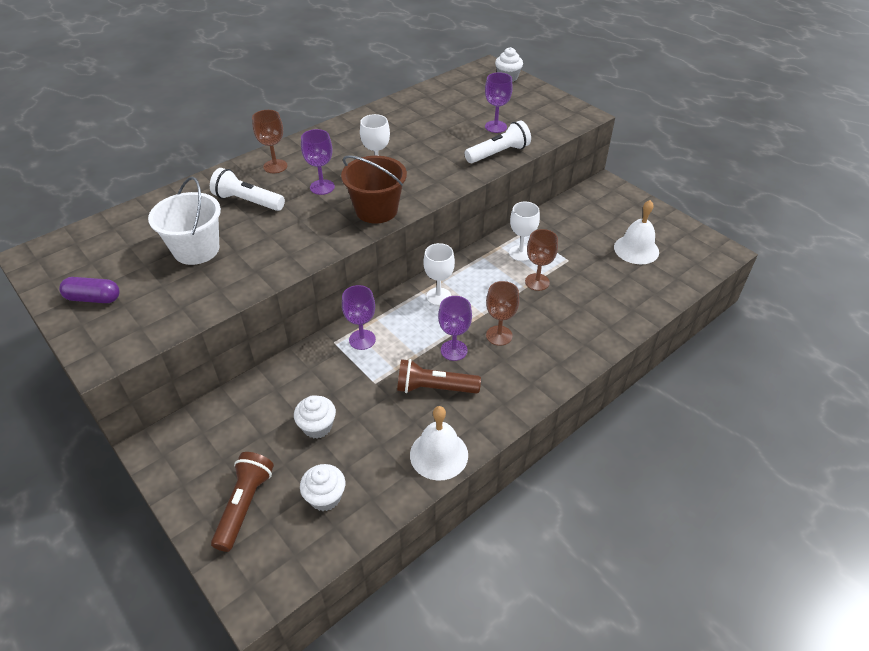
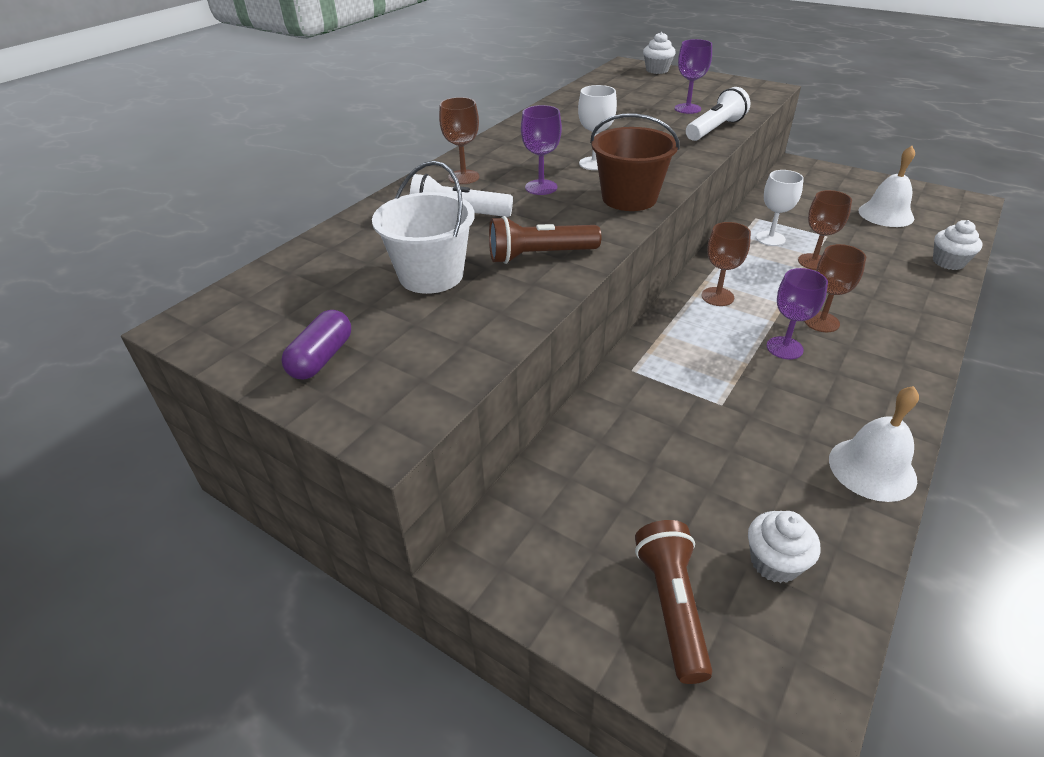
camera: 15 degrees left, 5 degrees down
purple capsule [59,277,120,303] -> purple capsule turned 60 degrees counterclockwise [281,310,351,380]
white cupcake [294,395,336,439] -> white cupcake moved to [933,220,982,270]
purple goblet [342,285,376,350] -> none
brown flashlight [397,359,481,394] -> brown flashlight moved to [489,216,601,264]
white goblet [423,243,455,306] -> brown goblet [702,222,751,306]

